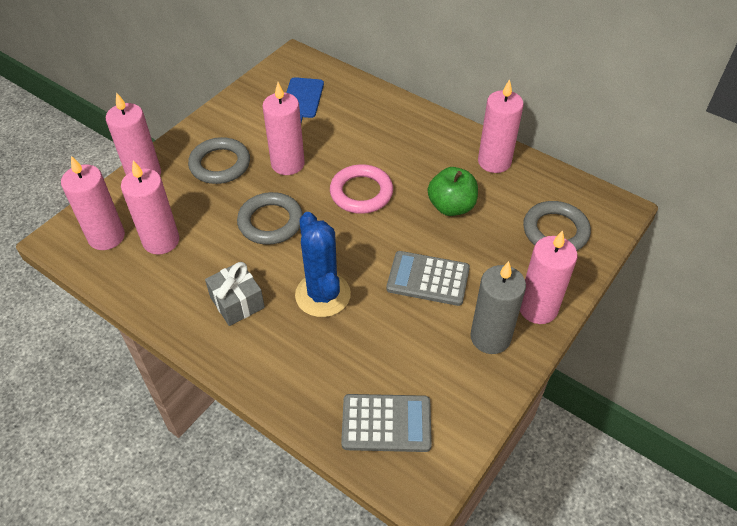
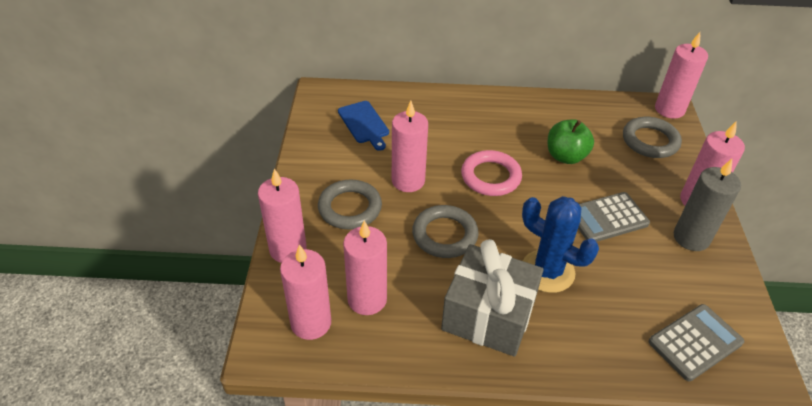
camera: 35 degrees left, 5 degrees down
grey gift [205,262,265,326] -> grey gift [441,239,544,357], size x1.75
pink candle [478,79,524,173] -> pink candle moved to [655,32,708,119]

